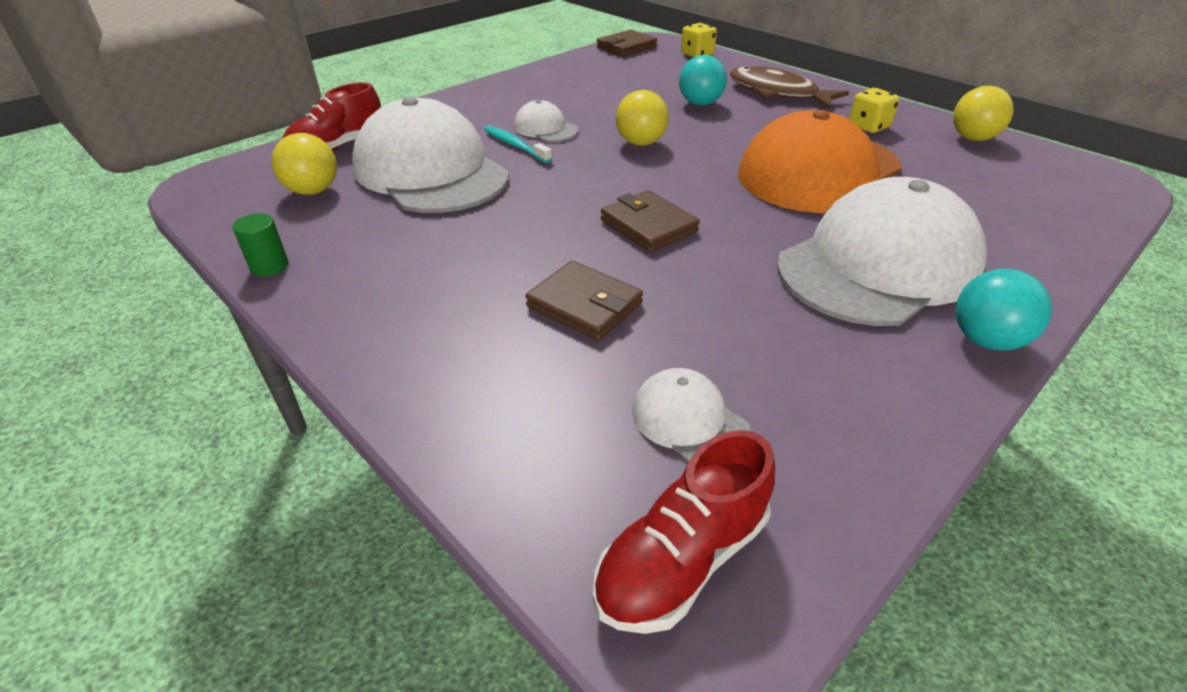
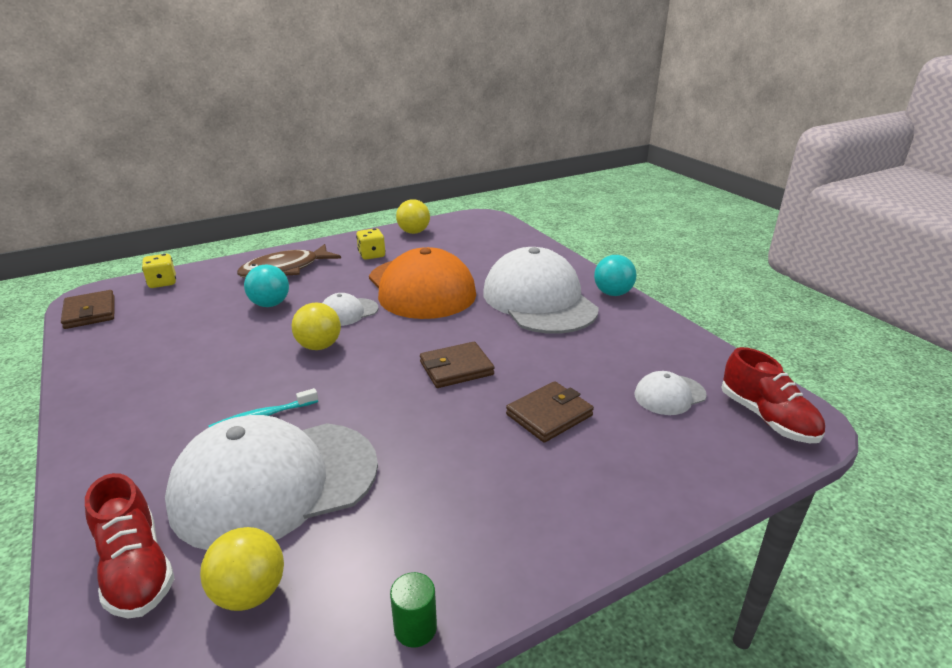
camera: 75 degrees left, 10 degrees down
white cap [514,100,578,142] -> white cap moved to [322,293,378,326]

